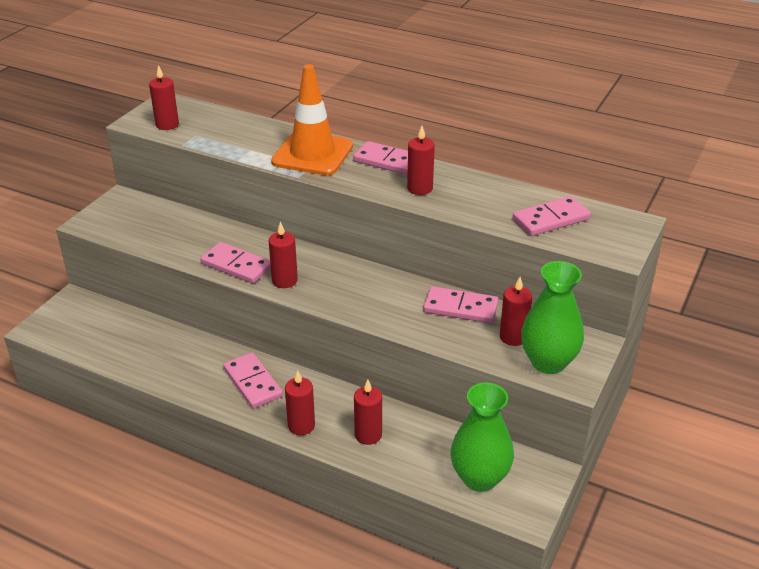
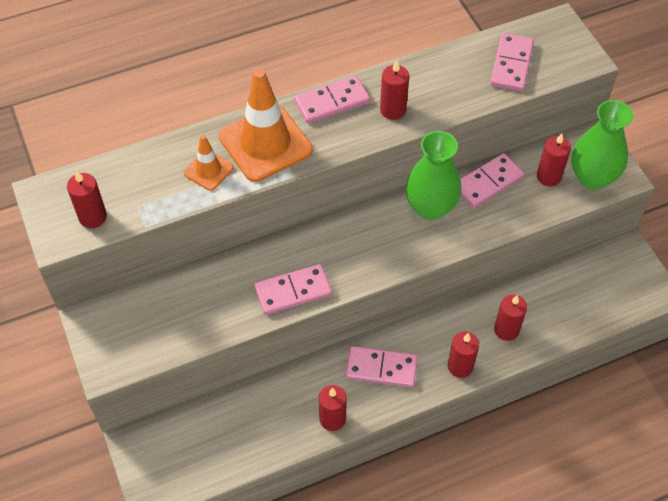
camera: 50 degrees left, 20 degrees up
red candle [269,221,298,288] -> red candle moved to [319,385,347,431]
green vase [451,383,514,492] -> green vase moved to [405,131,462,220]
none -> orange traffic cone [184,135,234,191]

